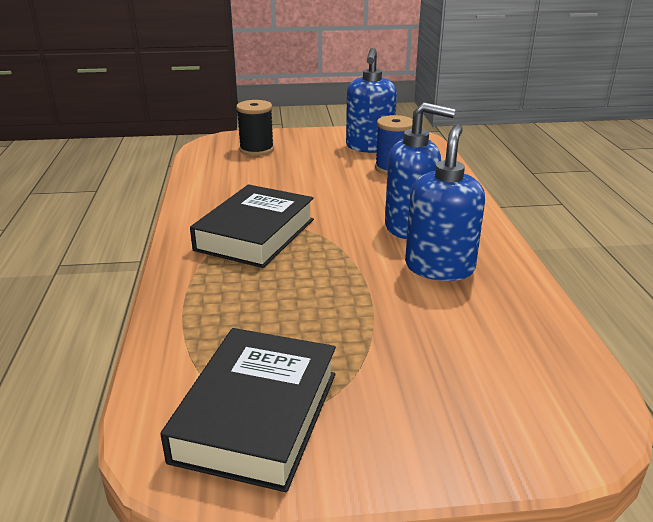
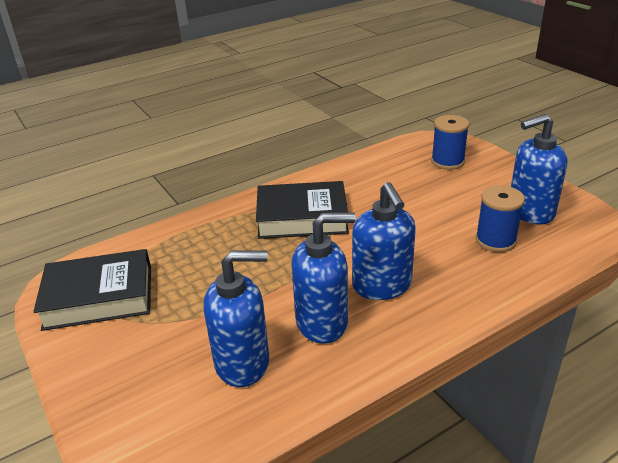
camera: 65 degrees right, 5 degrees up
black spool [236,100,274,156] -> blue spool [431,115,469,170]
none -> blue soap dispenser [203,250,269,387]

